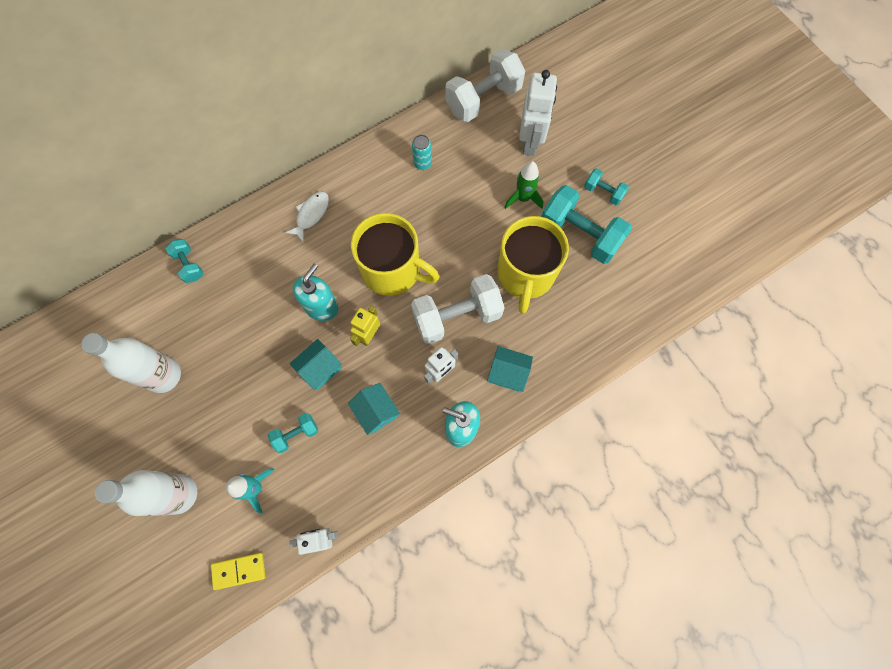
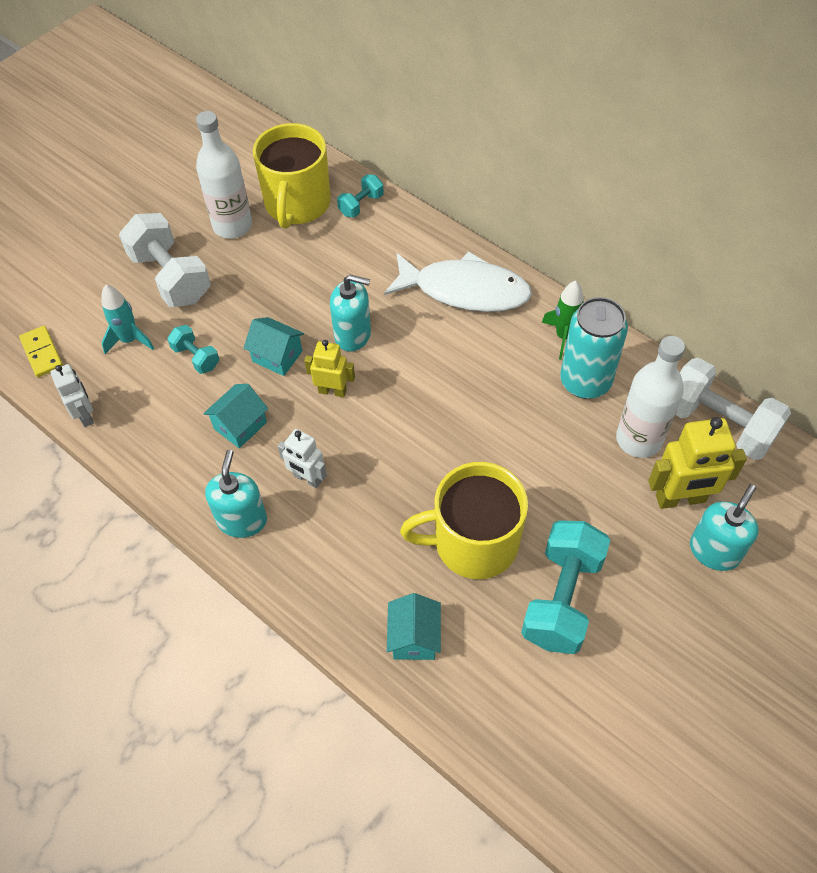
camera: 75 degrees right, 15 degrees down
white bottle [95,470,197,516] -> white bottle moved to [616,336,685,458]
white fish [285,192,329,243] -> white fish [384,252,532,312], size x2.01
yellow mug [351,213,439,296] -> yellow mug moved to [253,123,331,229]
white dumbbell [411,274,505,344] -> white dumbbell moved to [119,213,211,307]
turquoise can [412,135,432,170] -> turquoise can [560,297,628,399], size x2.08
turquoise house [487,346,533,392] -> turquoise house moved to [387,593,441,660]
green rocket [504,161,543,209] -> green rocket moved to [542,281,584,360]
white robot [519,70,557,156] -> yellow robot [648,417,747,509]
turquoise dumbbell [584,168,629,205] -> none
none -> turquoise soap dispenser [690,484,758,571]

